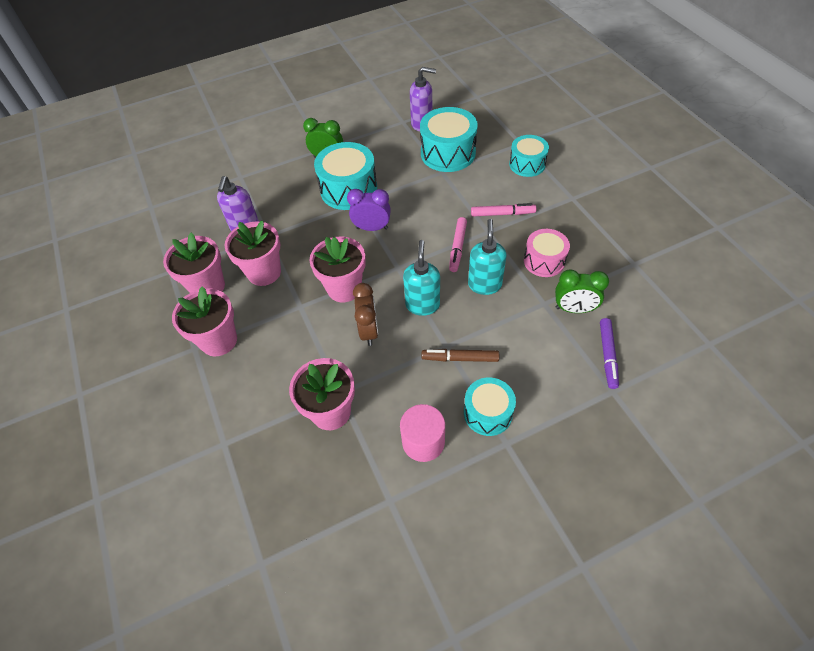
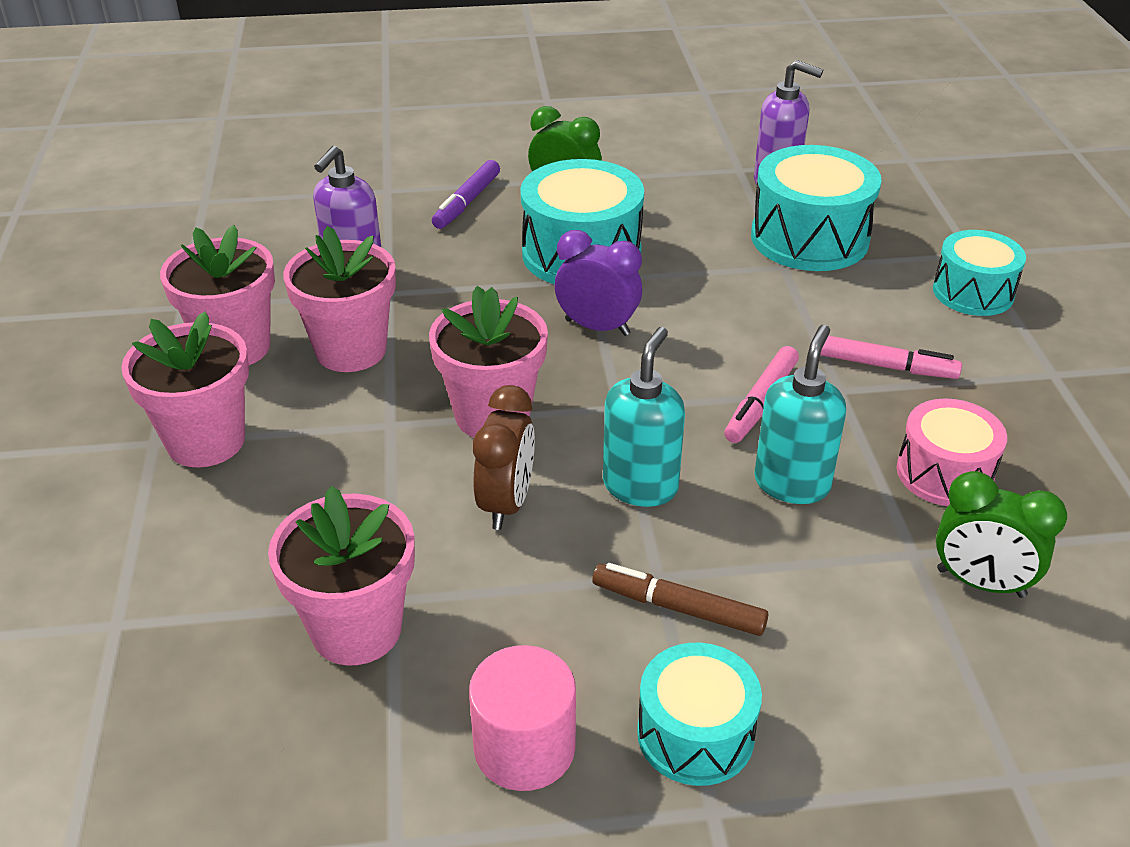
camera: 15 degrees right, 15 degrees down
purple marker [600,318,619,389] -> purple marker moved to [432,160,500,229]

